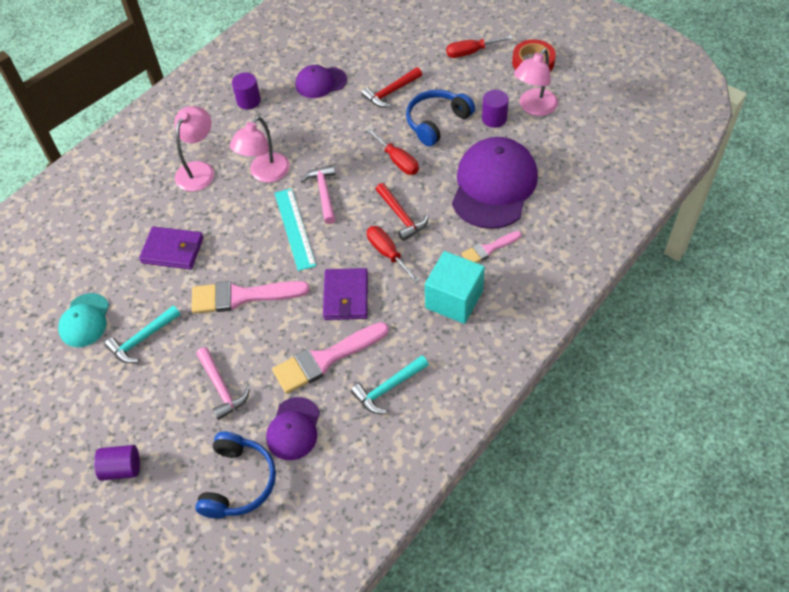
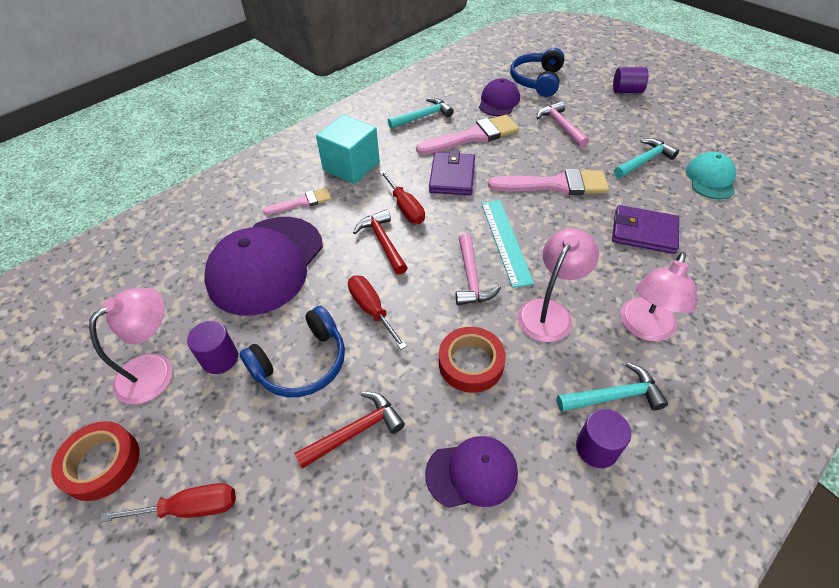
camera: 175 degrees left, 5 degrees down
none -> red tape [439,327,506,393]
none -> turquoise hammer [557,362,668,412]

